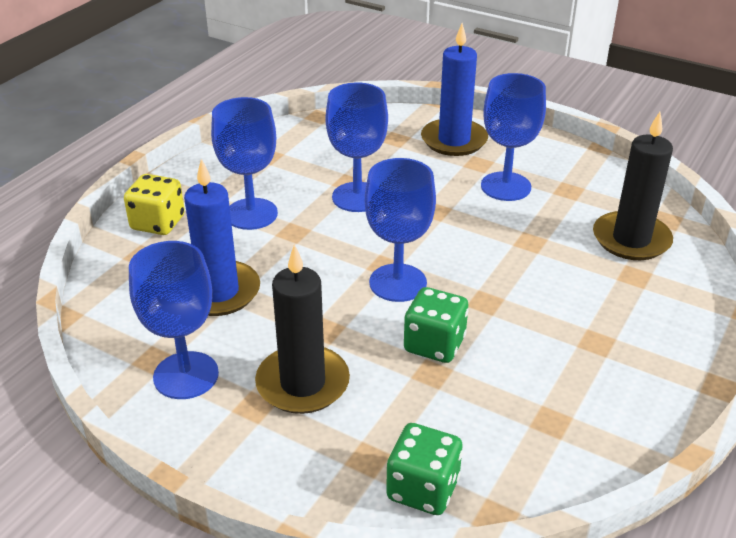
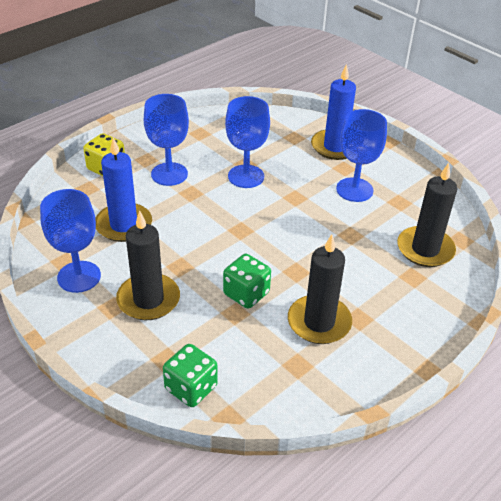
camera: 15 degrees right, 5 degrees up
blue goblet [365,158,436,302] -> none
none -> black candle [288,234,352,344]

